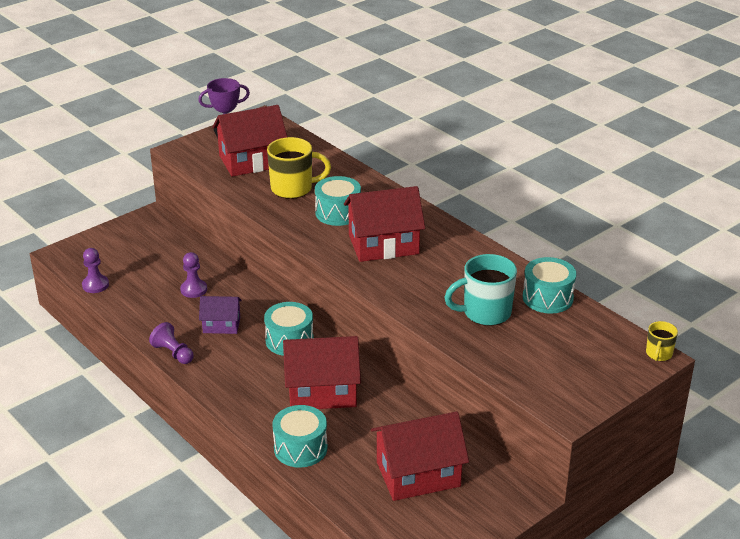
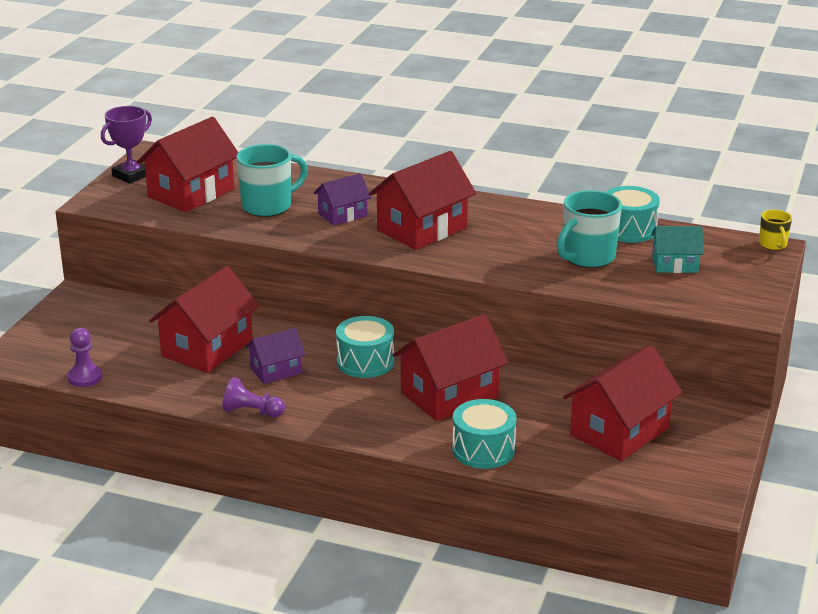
camera: 30 degrees left, 5 degrees down
purple pawn [180,252,207,298] -> red house [149,266,259,373]
yellow mug [267,137,331,199] -> turquoise mug [236,144,308,217]
turquoise drum [315,176,361,226] -> purple house [314,173,371,226]
none -> turquoise house [651,226,704,273]

